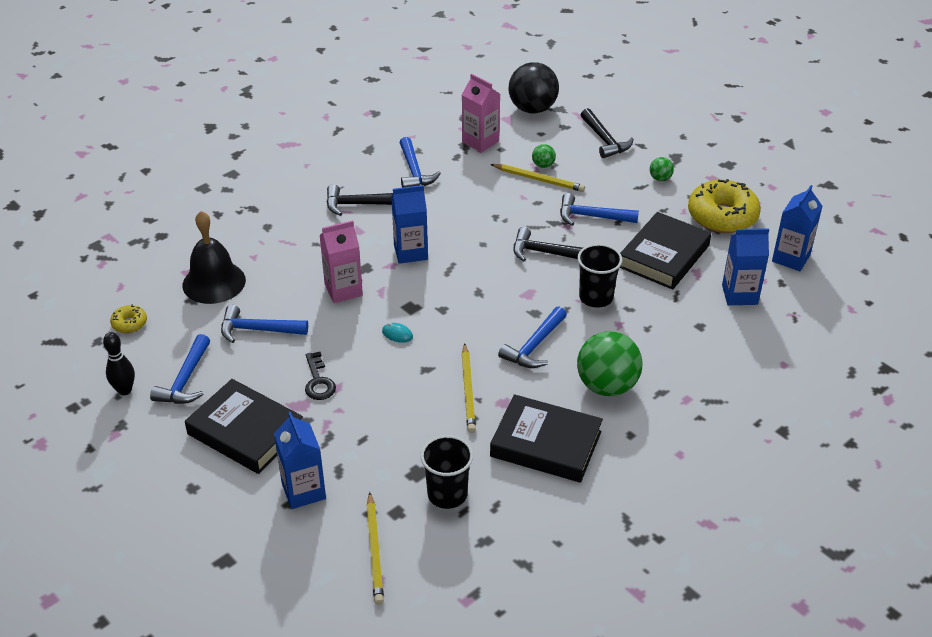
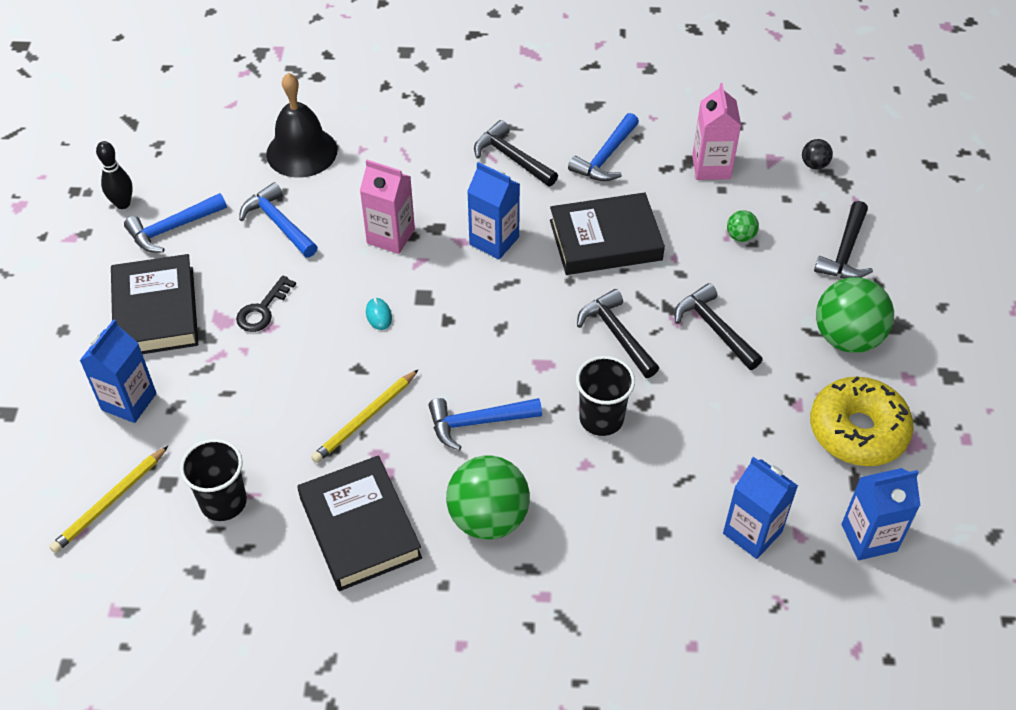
camera: 45 degrees right, 10 degrees up
yellow donut [110,304,147,333] -> none
yellow pencil [490,164,585,192] -> none
black ball [509,62,559,113] -> black ball [802,139,833,169], size x0.45
blue hammer [560,193,639,226] -> black hammer [675,283,763,370]
black book [619,212,711,290] -> black book moved to [550,192,665,275]
green ball [650,157,674,181] -> green ball [816,277,894,353], size x2.24

